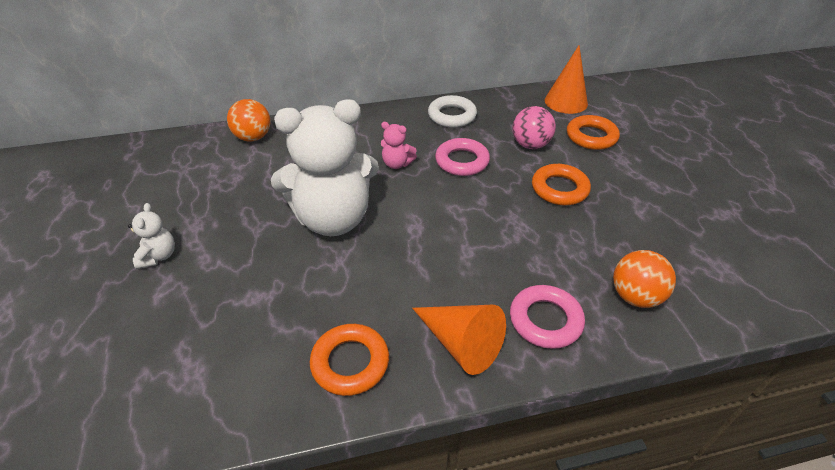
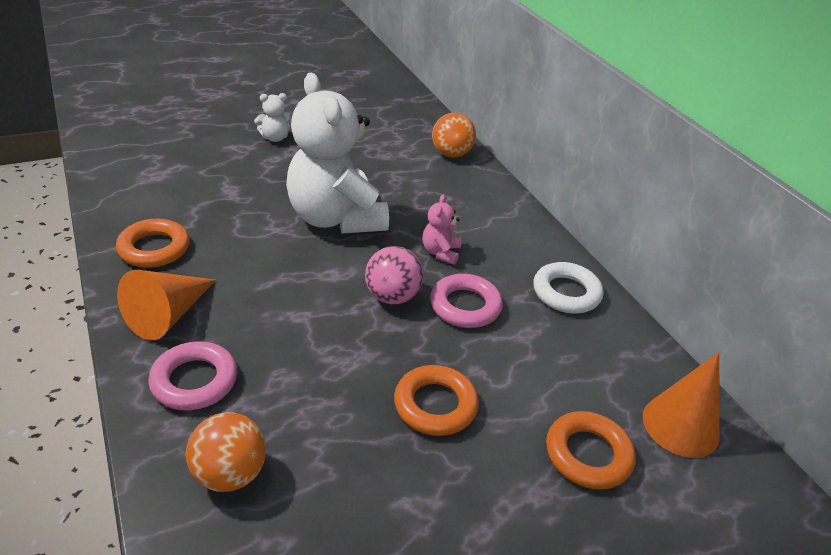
camera: 75 degrees right, 5 degrees down
pink ball [512,106,556,149] -> pink ball moved to [365,246,423,304]

